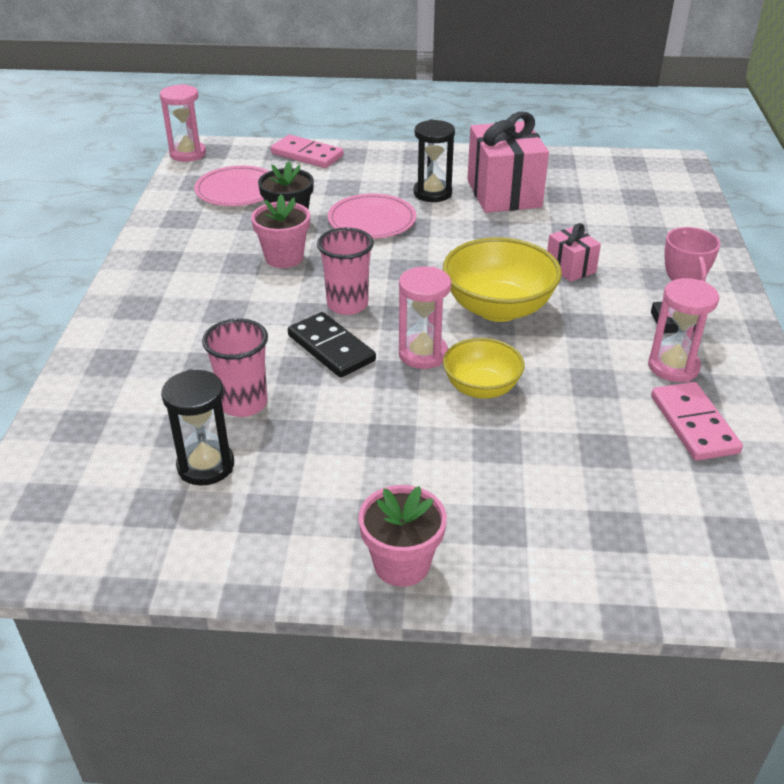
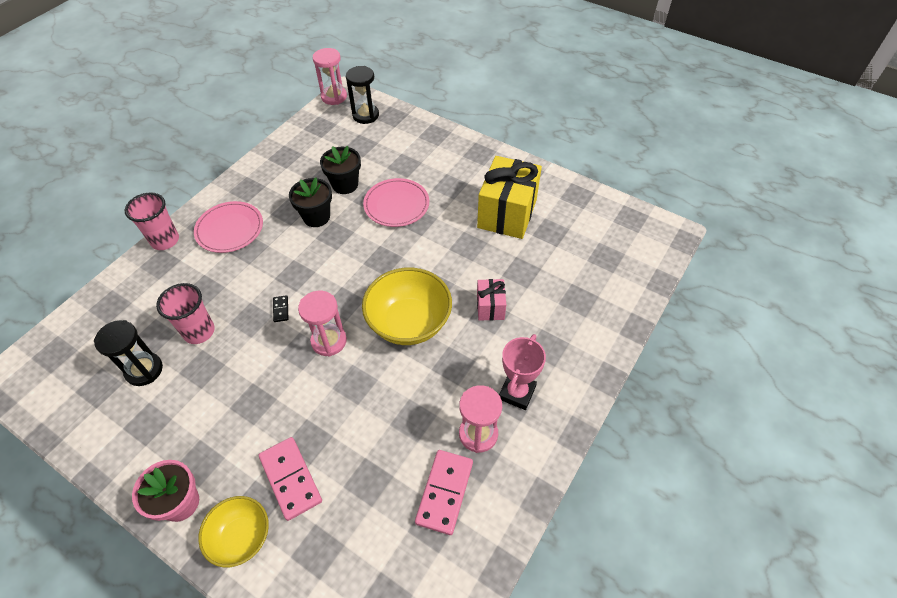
camera: 30 degrees right, 15 degrees up
pink plate [194,166,269,206] -> pink plate moved to [194,201,263,253]
pink flower pot [251,195,310,268] -> black flower pot [289,178,332,227]
pink domino [271,135,344,168] -> pink domino moved to [259,437,322,521]
black domino [288,312,376,377] -> black domino [273,295,288,322], size x0.46
pink cup [317,228,374,315] -> pink cup moved to [125,192,179,250]
black hourglass [414,119,455,202] -> black hourglass moved to [346,66,379,124]
yellow bowl [443,338,525,399] -> yellow bowl moved to [198,496,269,567]
pink gift [467,112,549,213] -> yellow gift [477,156,542,239]

